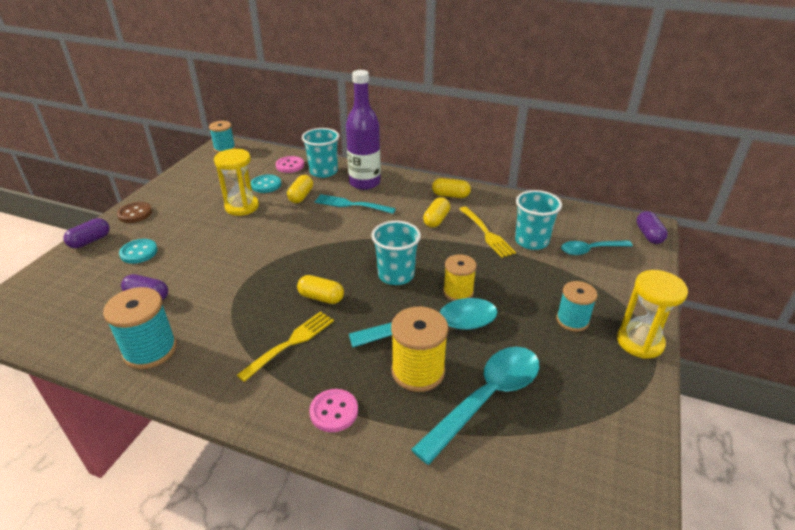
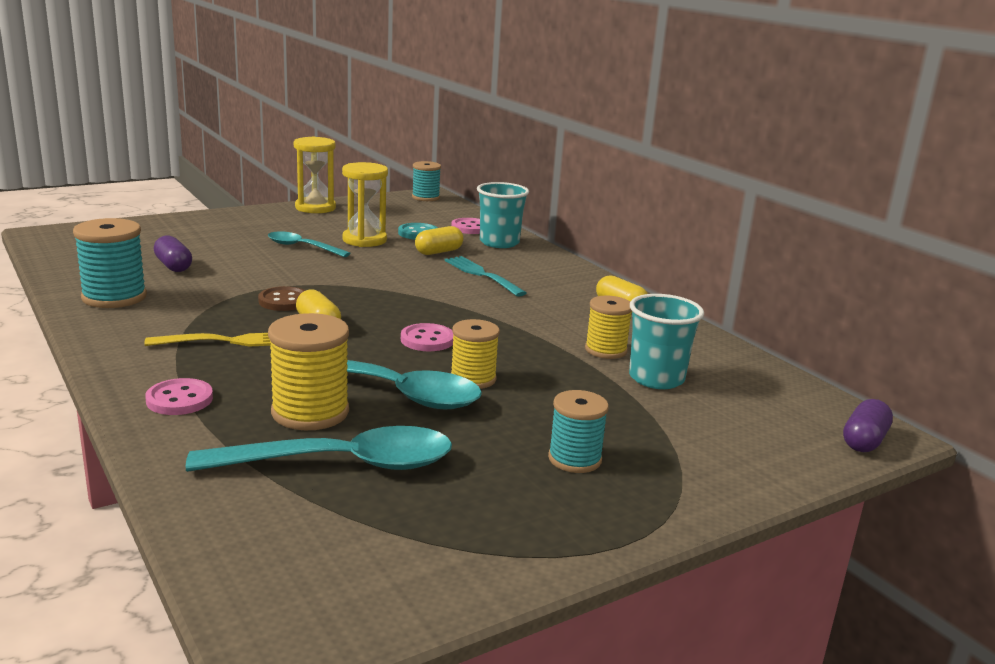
camera: 35 degrees right, 15 degrees down
purple capsule [63,218,110,248] -> none
brown button [117,202,152,223] -> brown button moved to [258,286,306,311]
turquoise button [119,239,158,264] -> none
purple bottle [346,70,381,190] -> none
turquoise cup [372,221,421,285] -> pink button [401,323,454,351]
yellow capsule [423,197,450,228] -> none
yellow fork [459,207,516,258] -> yellow spool [585,296,632,359]
turquoise spoon [561,240,633,255] -> turquoise spoon moved to [268,231,350,257]
yellow hourglass [617,270,688,359] -> yellow hourglass moved to [294,137,336,213]

